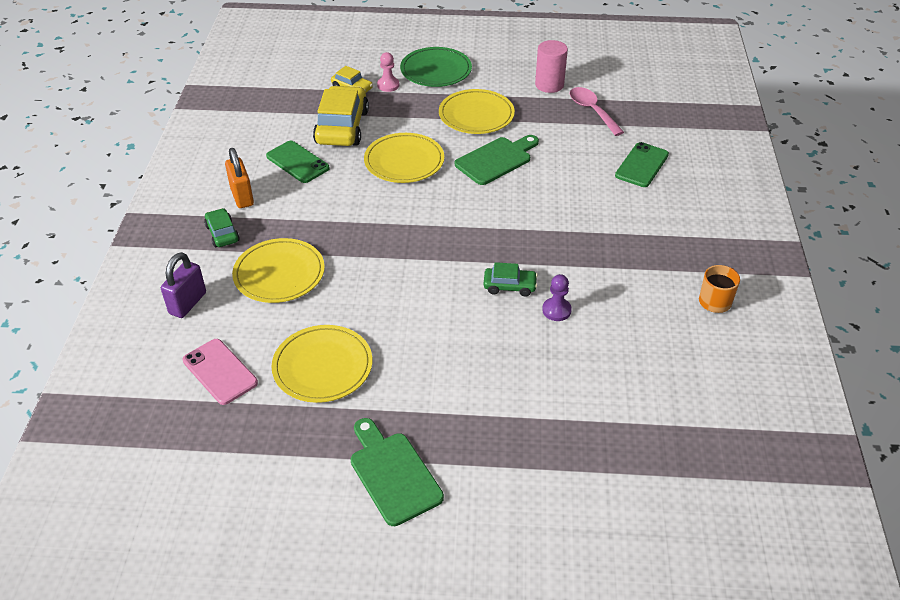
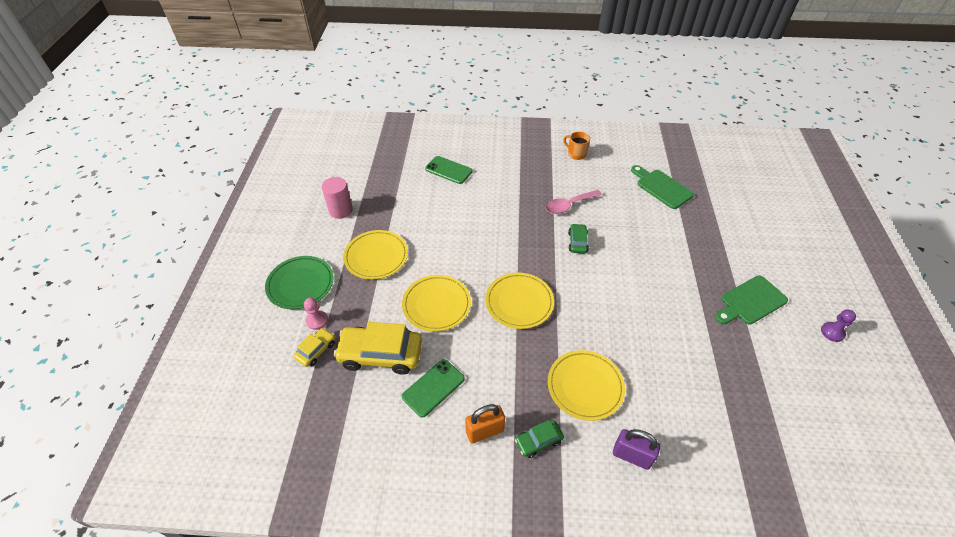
camera: 90 degrees left, 5 degrees up
pink phone [183,339,258,405] -> none
yellow plate [272,325,372,403] -> yellow plate moved to [485,273,554,329]
green cutting board [455,135,539,185] -> green cutting board moved to [631,165,694,209]
purple pawn [542,274,572,321] -> purple pawn moved to [821,310,856,342]
pink spoon [570,87,624,136] -> pink spoon moved to [546,190,602,214]

